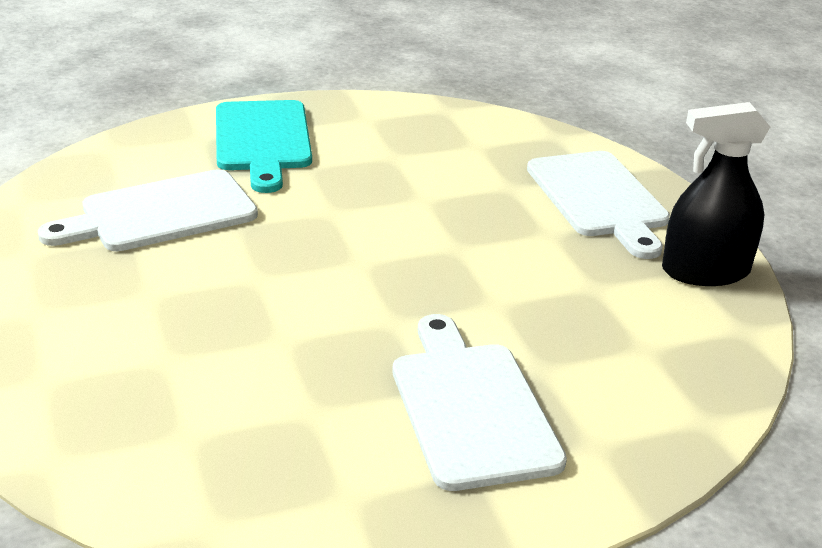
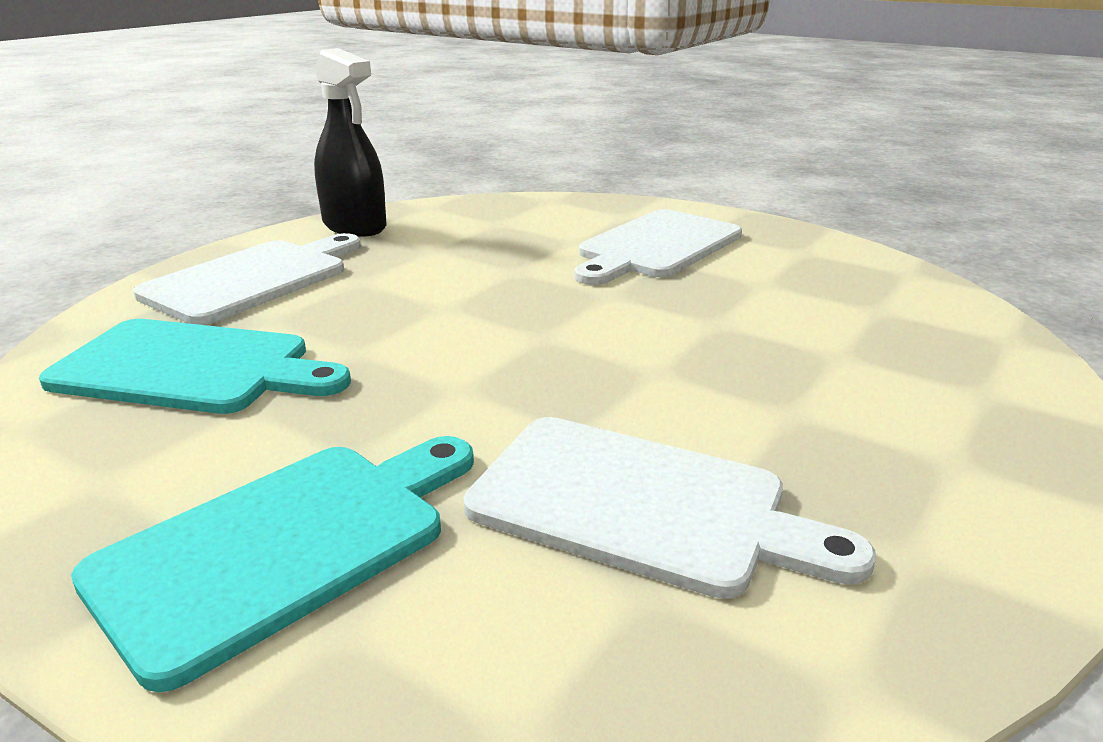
camera: 125 degrees left, 5 degrees down
none -> turquoise cutting board [39,319,351,414]

